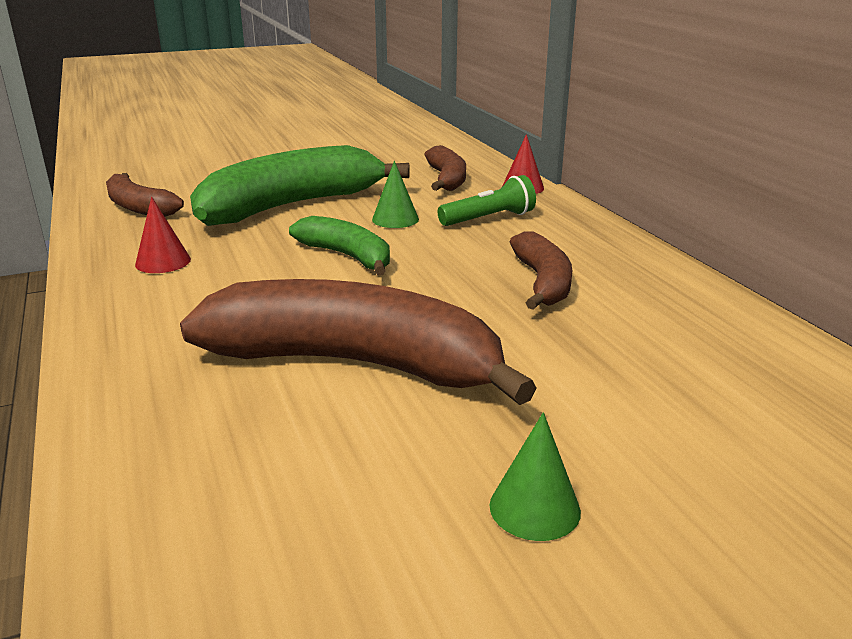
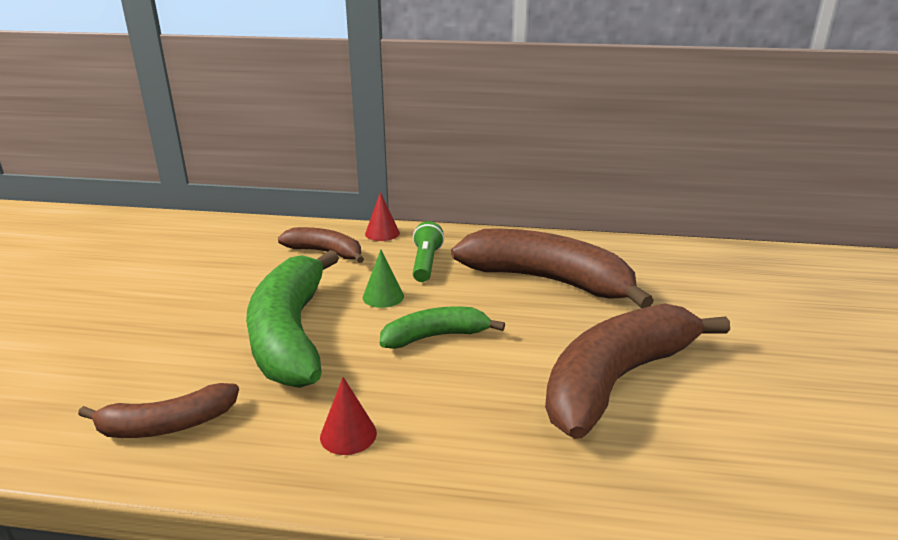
camera: 60 degrees left, 0 degrees up
green cone [489,412,581,541] -> none
brown banana [510,232,572,310] -> brown banana [451,229,654,308], size x1.86

